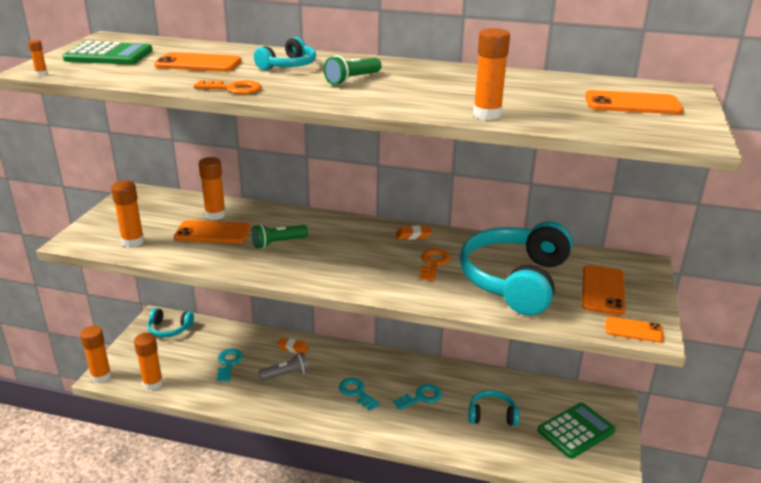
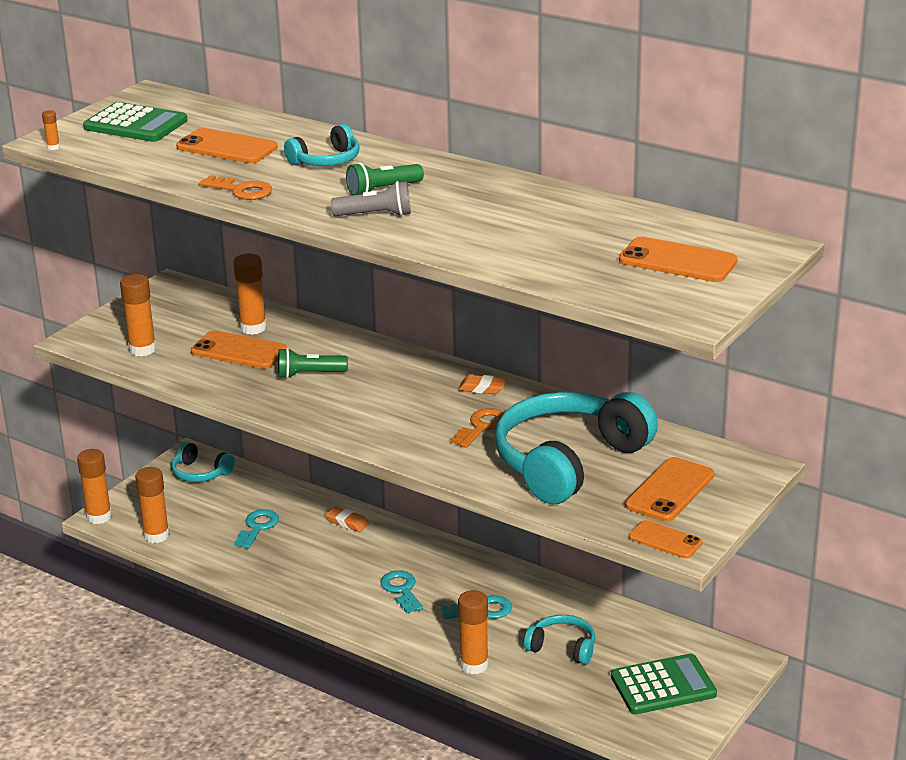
camera: 20 degrees right, 0 degrees up
grey flashlight [259,352,309,381] -> grey flashlight moved to [331,181,411,216]
orange glue stick [473,28,510,120] -> orange glue stick moved to [458,590,488,674]

